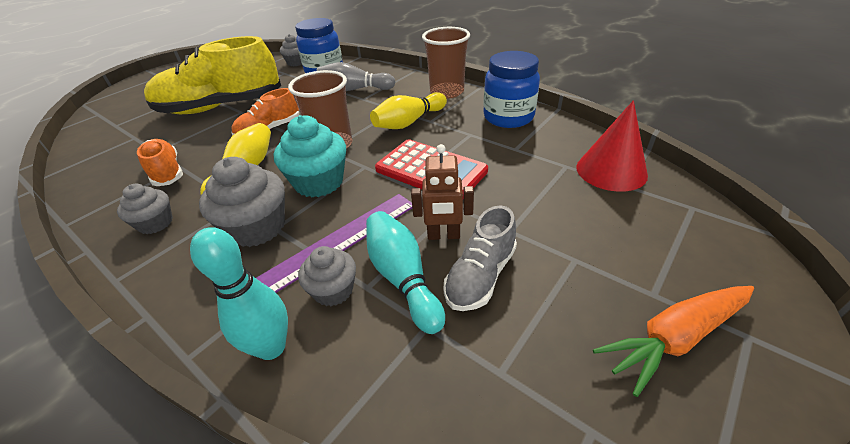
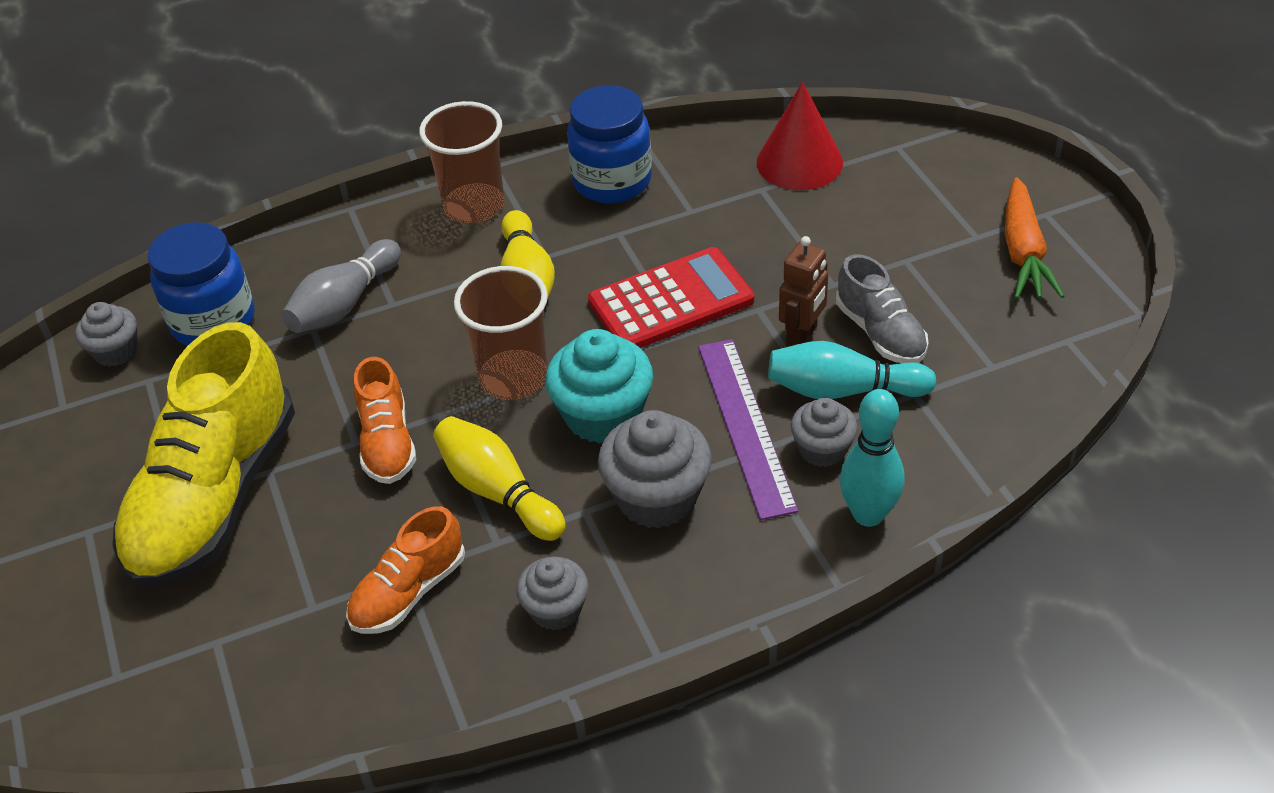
camera: 60 degrees left, 5 degrees up
orange shoe [137,139,183,186] -> orange shoe turned 45 degrees counterclockwise [346,506,465,634]

